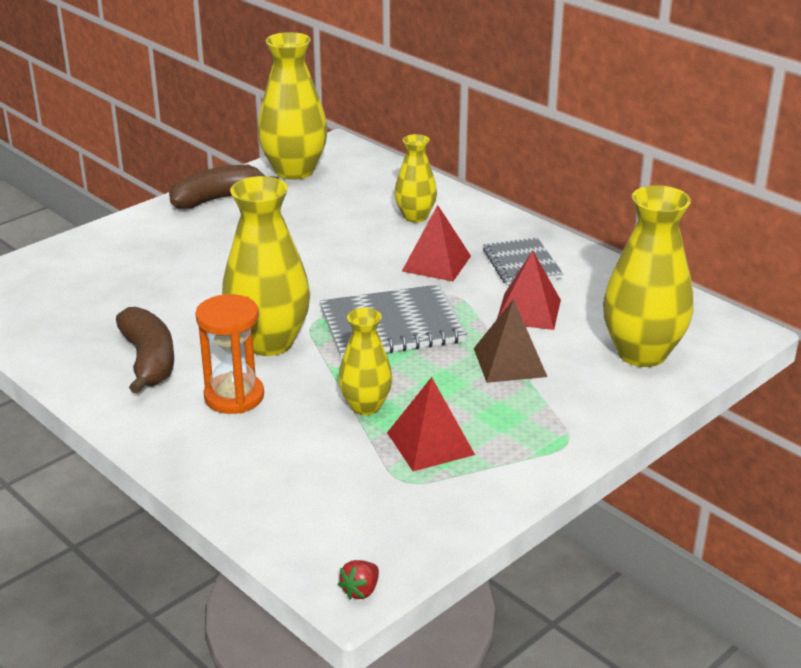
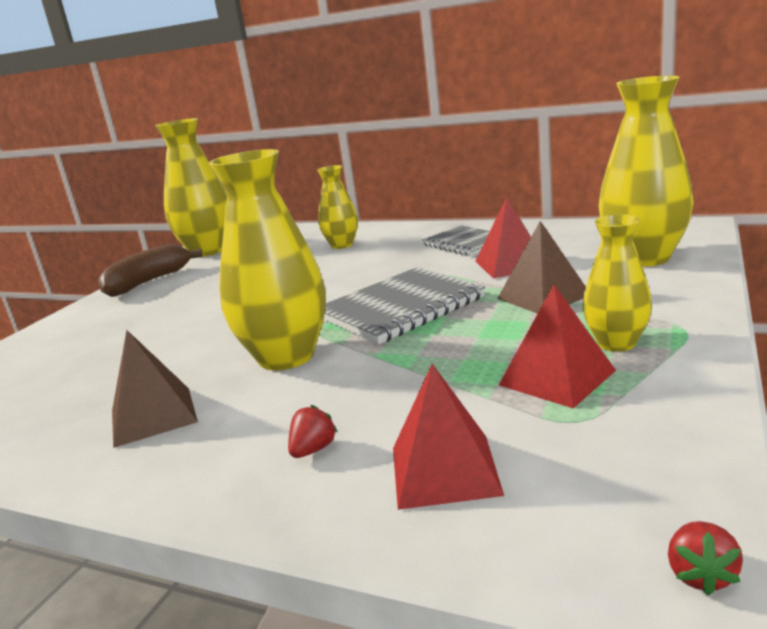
camera: 20 degrees left, 10 degrees down
brown banana [116,307,174,394] -> brown pyramid [112,330,198,448]
orange hourglass [195,294,264,414] -> none
yellow vase [338,308,392,415] -> yellow vase moved to [583,214,652,352]
red pyramid [402,205,471,281] -> red pyramid moved to [393,364,504,510]
none -> red strawberry [288,405,337,458]

